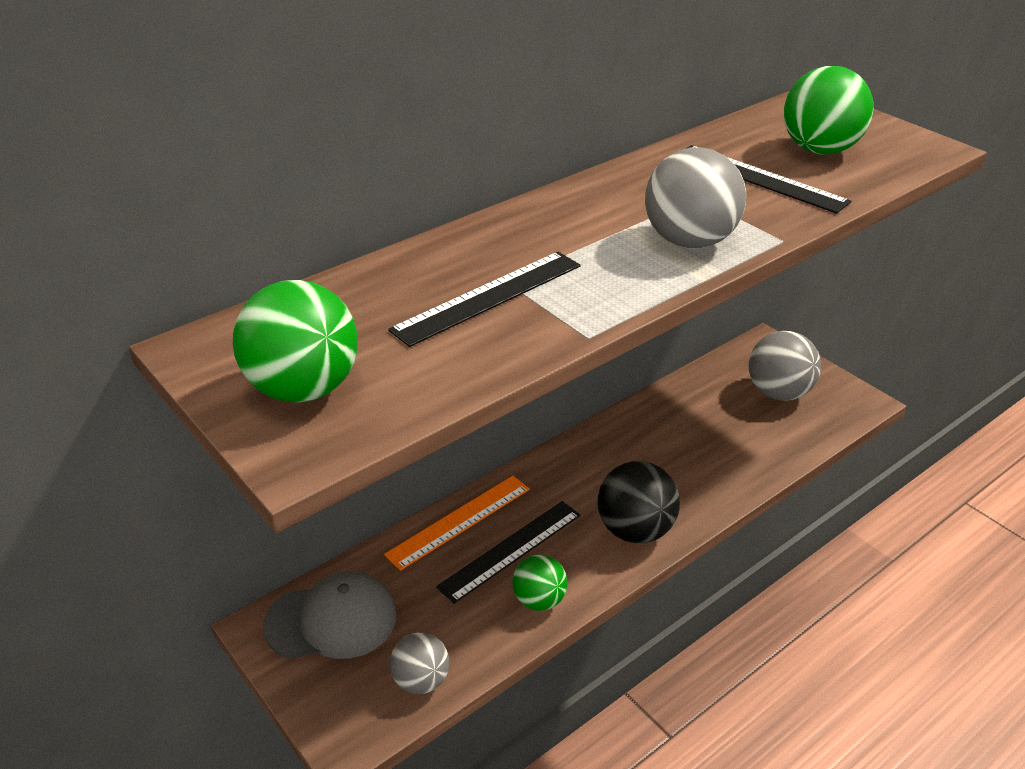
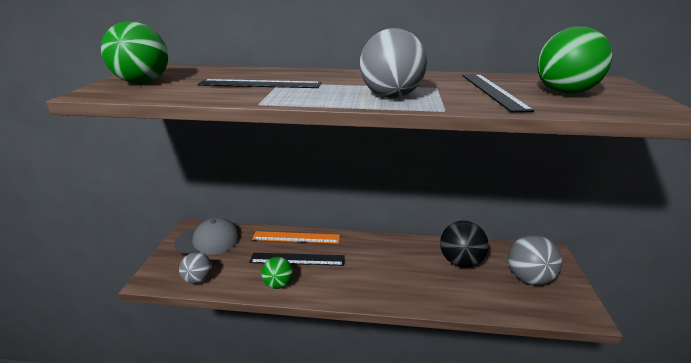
camera: 45 degrees right, 10 degrees down
grey cap [263,571,397,659] -> grey cap turned 45 degrees counterclockwise [174,218,240,255]
black ball [597,461,680,544] -> black ball moved to [440,221,488,268]

